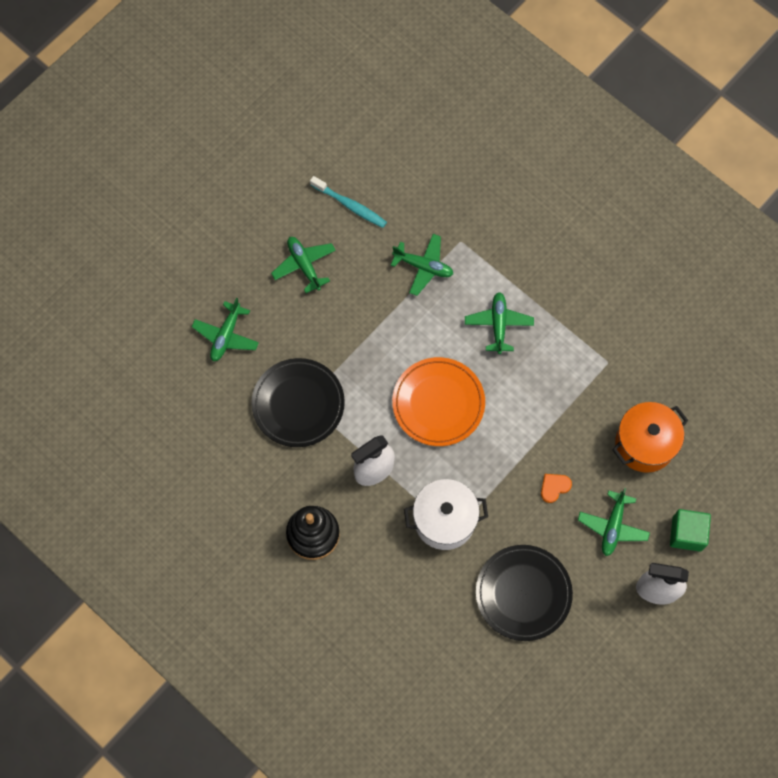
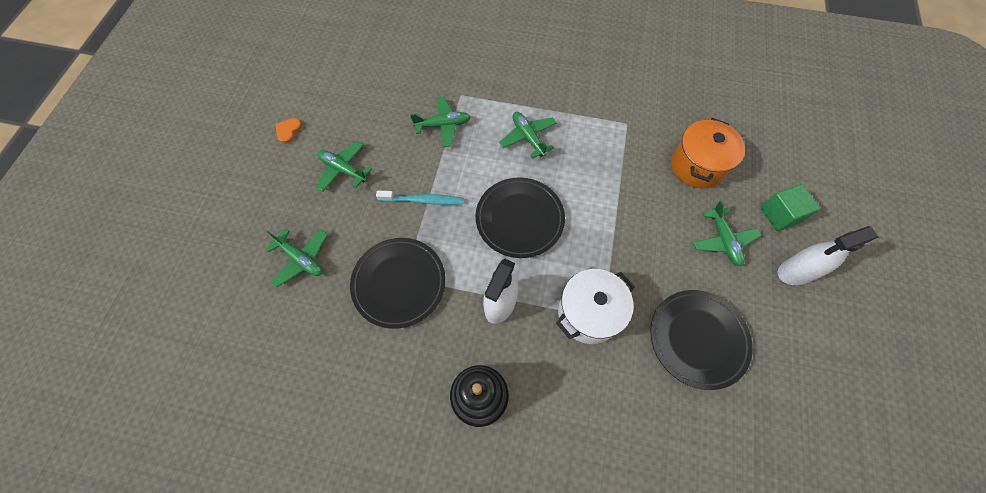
camera: 30 degrees left, 5 degrees down
green plane [192,298,259,361] -> green plane turned 45 degrees counterclockwise [266,229,328,287]
turquoise toothbrush [310,176,387,228] -> turquoise toothbrush moved to [376,191,464,205]
orange plate [392,357,485,446] -> black plate [476,177,565,258]
orange heart [541,474,572,503] -> orange heart moved to [275,118,302,144]

